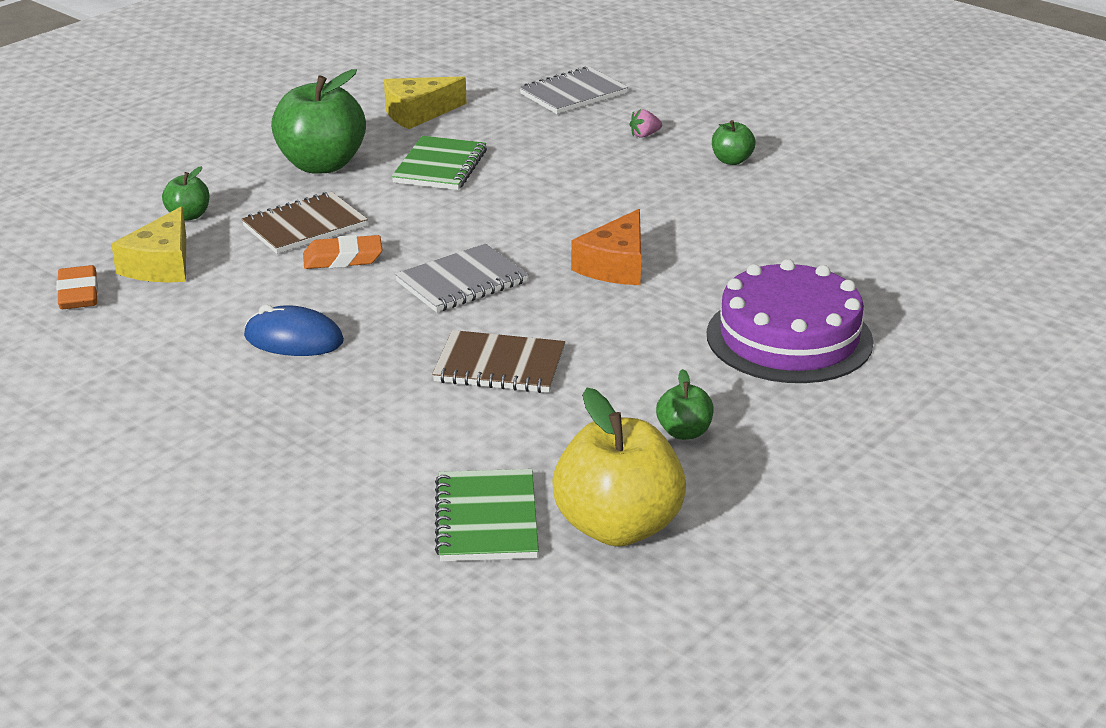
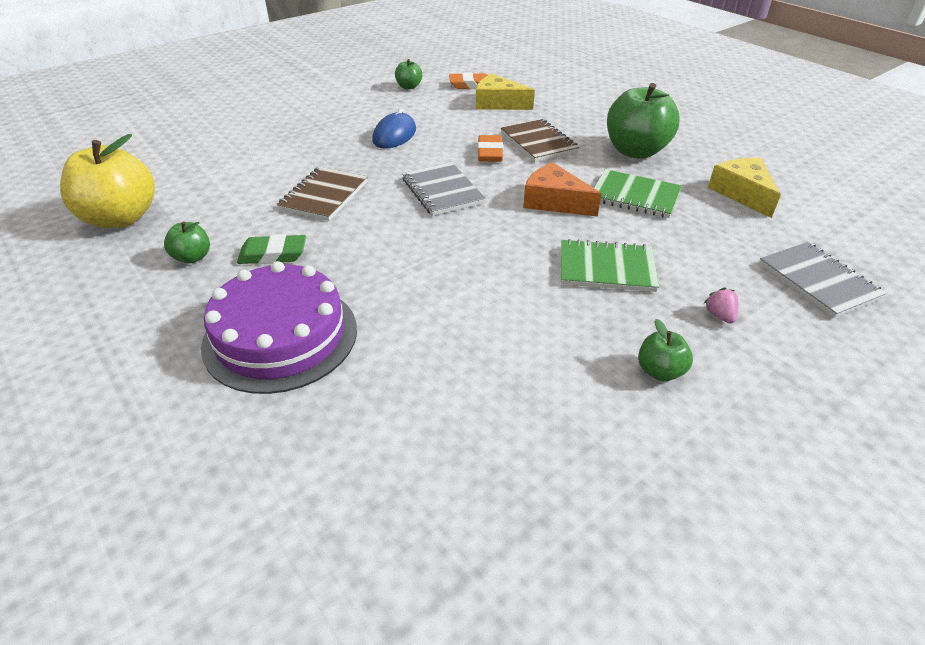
camera: 100 degrees right, 10 degrees up
green apple [162,166,209,221] -> green apple moved to [395,59,422,89]
green notebook [435,469,539,561] -> green notebook moved to [561,239,659,292]
orange cheese [571,209,641,285] -> orange cheese moved to [523,162,602,217]
none -> green eraser [237,234,306,264]

